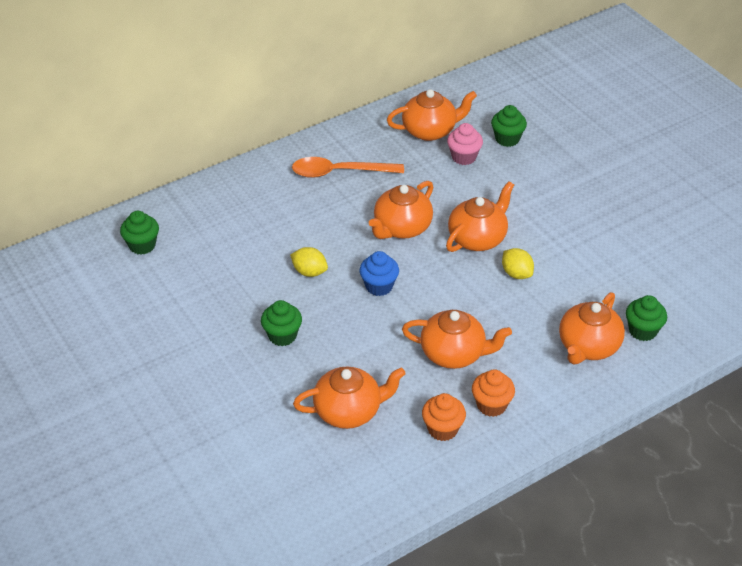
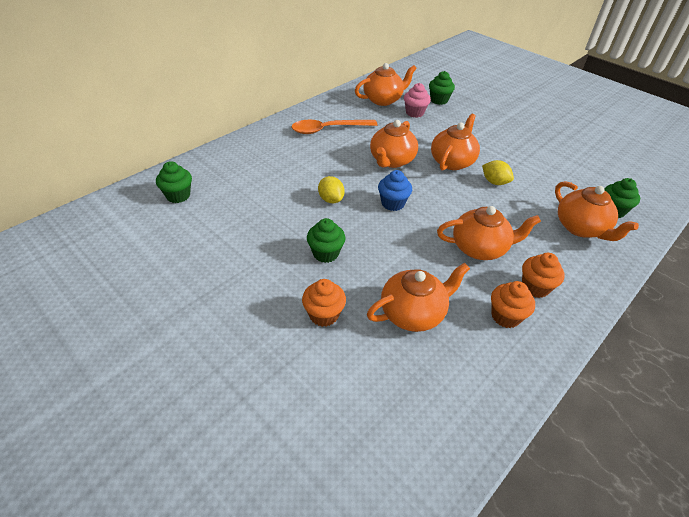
camera: 15 degrees left, 0 degrees up
yellow lemon [290,247,328,277] -> yellow lemon turned 45 degrees clockwise [318,176,345,203]
orange teapot [559,292,625,364] -> orange teapot turned 45 degrees counterclockwise [555,181,639,241]
none -> orange cupcake [302,279,346,327]

